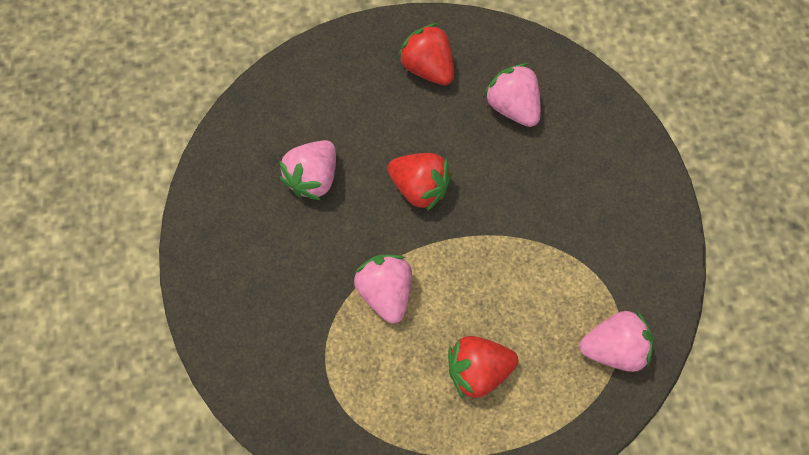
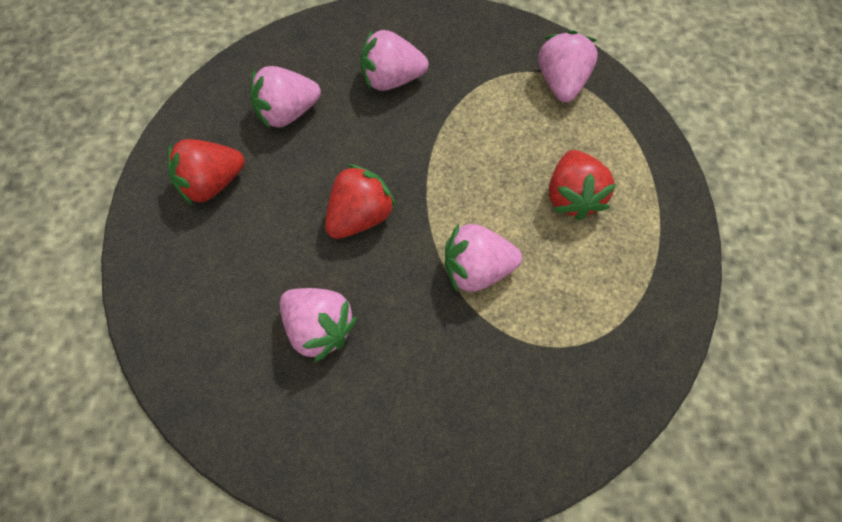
camera: 80 degrees left, 5 degrees down
none -> pink strawberry [360,29,428,91]

